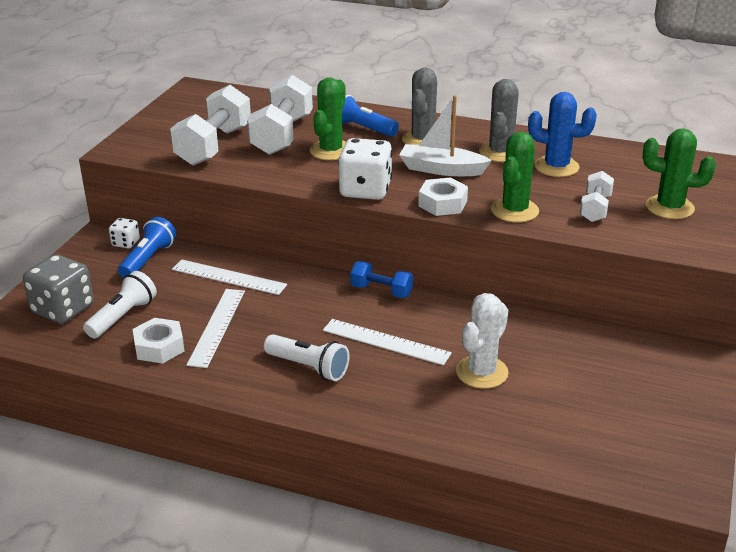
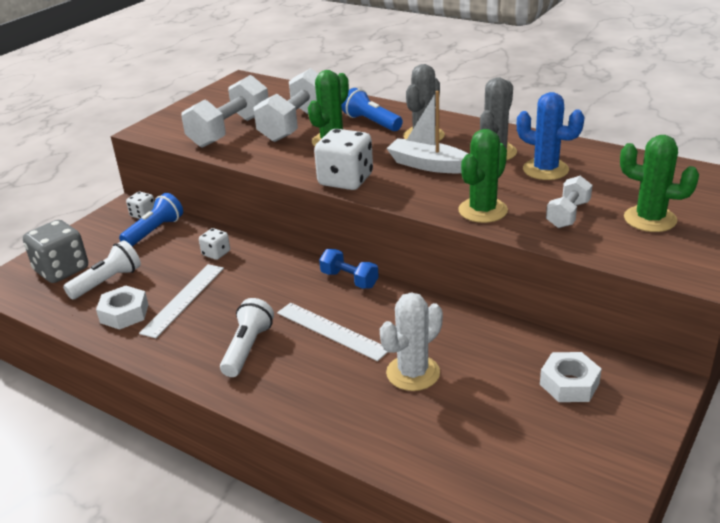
camera: 15 degrees right, 0 degrees up
white ruler [172,259,287,295] -> white dice [199,228,230,260]
white flashlight [264,334,349,381] -> white flashlight turned 120 degrees counterclockwise [220,298,274,377]
white nut [418,178,468,216] -> white nut moved to [540,352,602,402]

